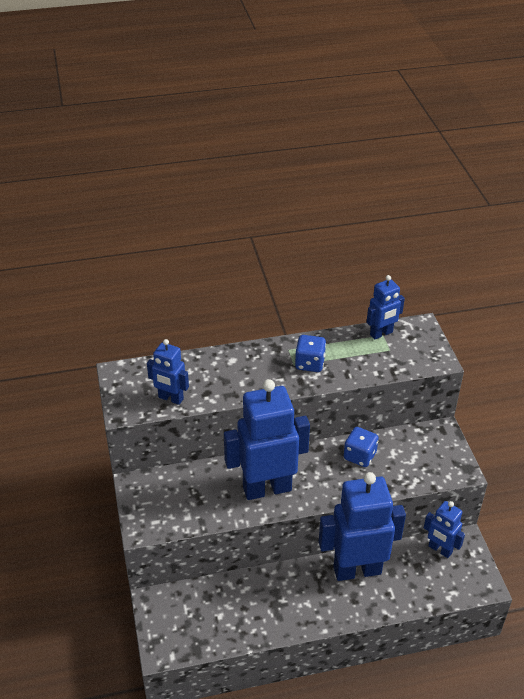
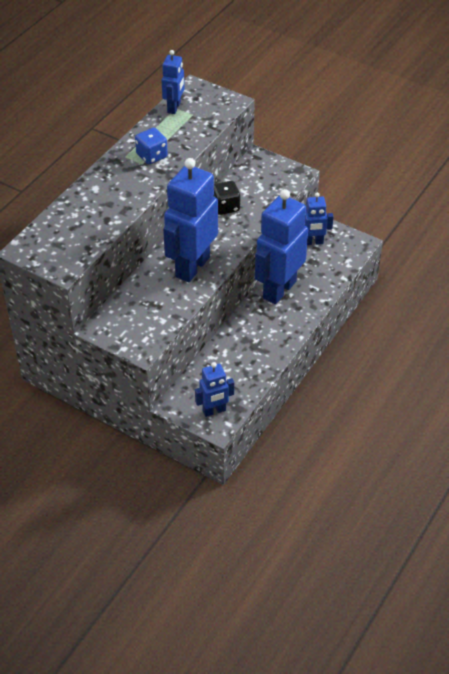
camera: 45 degrees left, 5 degrees up
blue robot [147,339,189,405] -> blue robot moved to [195,362,234,417]
blue dice [344,427,379,467] -> black dice [214,181,240,215]

